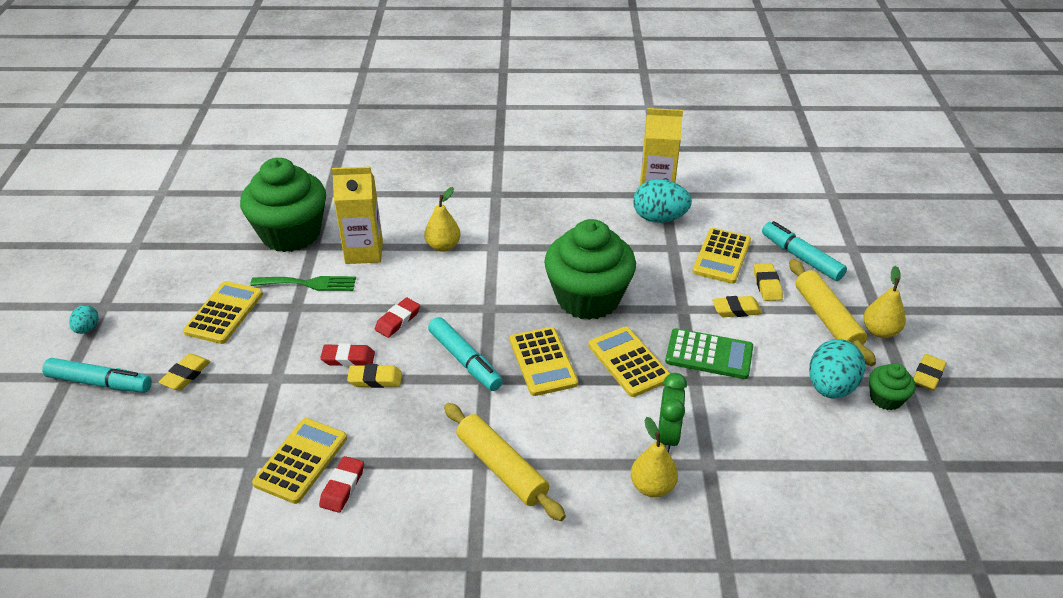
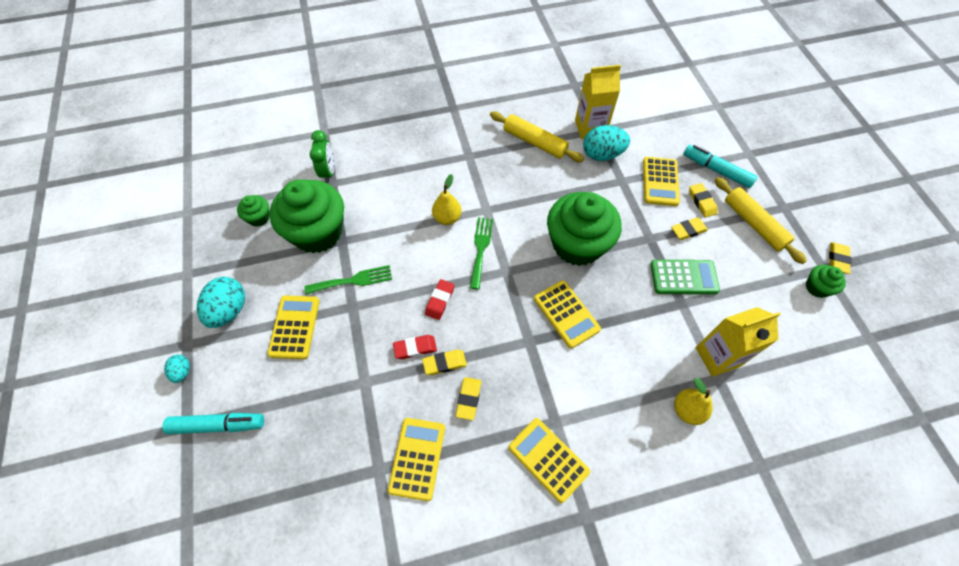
camera: 15 degrees left, 20 degrees up
yellow eraser [158,354,211,390] -> yellow eraser moved to [456,377,481,420]
red eraser [319,456,364,513] -> none
yellow carton [332,166,383,264] -> yellow carton moved to [695,307,781,377]
turquoise marker [428,317,503,391] -> none
yellow rolling pin [444,403,566,521] -> yellow rolling pin moved to [490,112,584,162]
yellow calculator [588,327,670,397] -> yellow calculator moved to [508,418,590,503]
green clock [658,373,687,453] -> green clock moved to [310,130,334,183]
turquoise egg [809,339,865,398] -> turquoise egg moved to [197,277,245,328]
yellow pear [863,266,906,338] -> none
none -> green cupcake [237,195,270,227]
none -> green fork [470,217,493,289]

